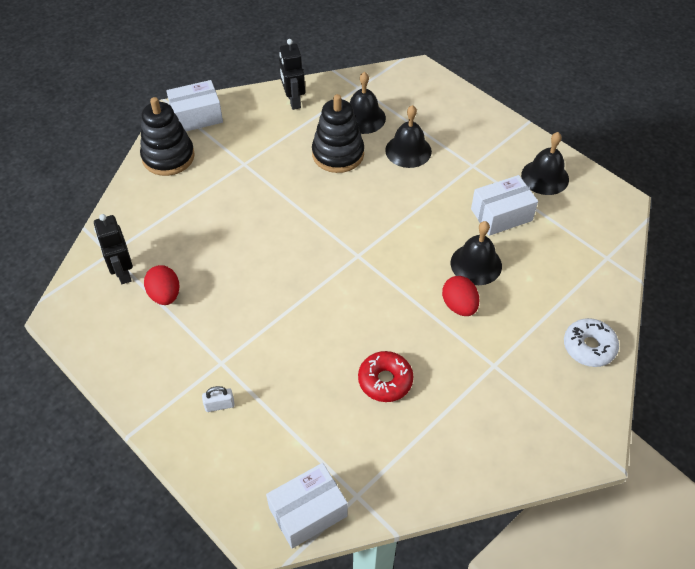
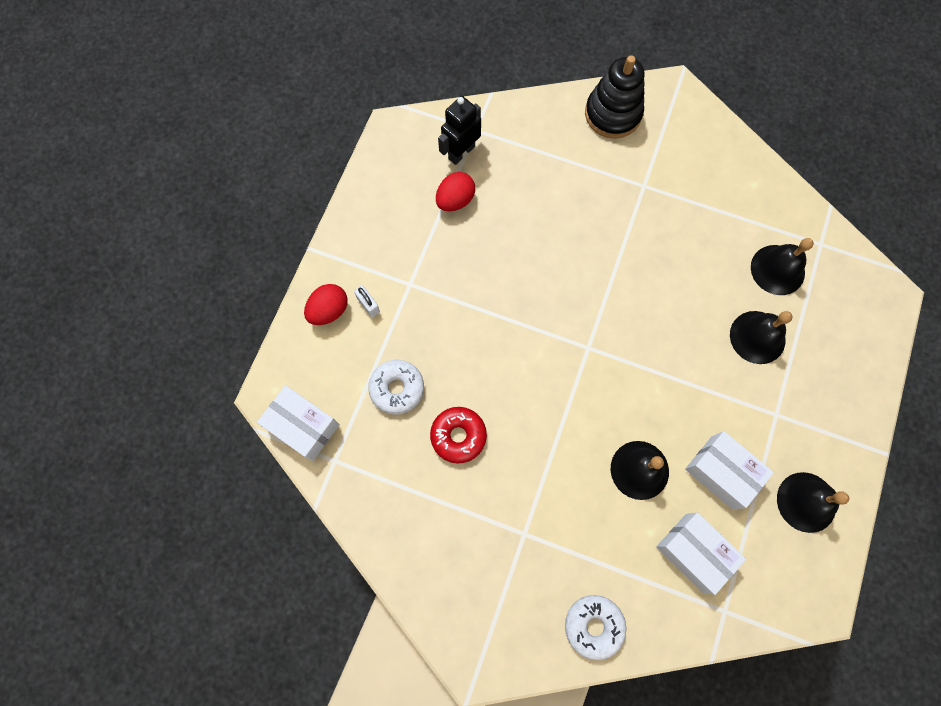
camera: 65 degrees right, 20 degrees up
white box [166,80,223,131] -> white box moved to [657,512,746,595]
black robot [279,39,305,110] -> none
black stacking toy [312,94,364,173] -> none
red egg [442,276,480,316] -> red egg moved to [304,284,348,325]
none -> white donut [368,360,424,415]

